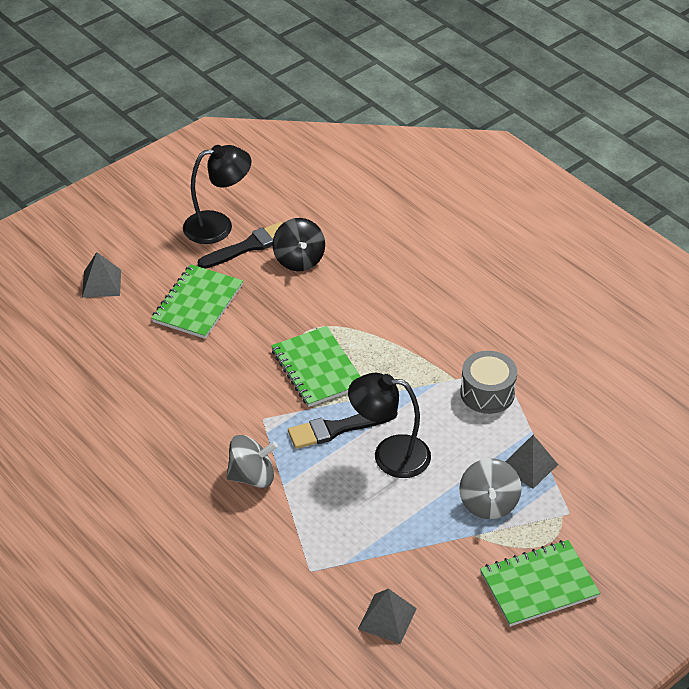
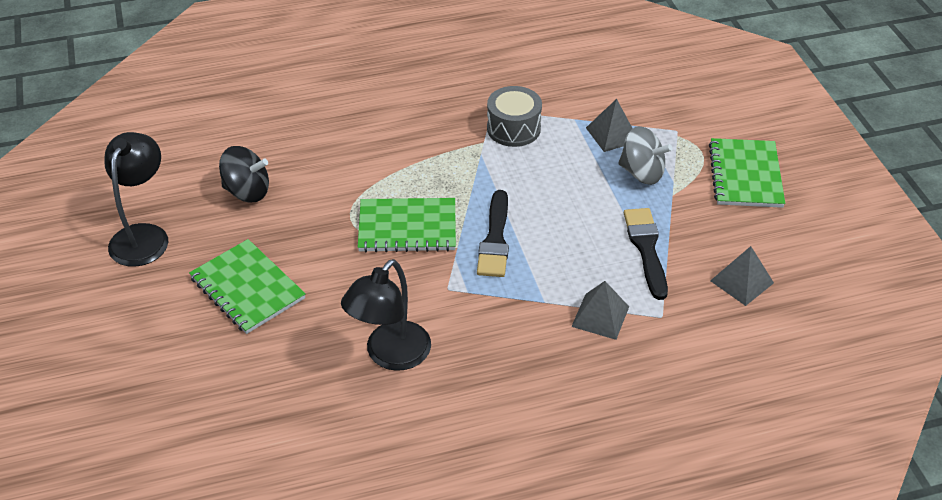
camera: 65 degrees left, 0 degrees up
grey pyramid [82,252,121,298] -> grey pyramid moved to [571,281,629,340]
black brush [198,222,283,269] -> black brush moved to [624,208,668,300]
grey spinning top [226,435,278,488] -> none
black lamp [348,373,431,478] -> black lamp moved to [341,259,431,371]

